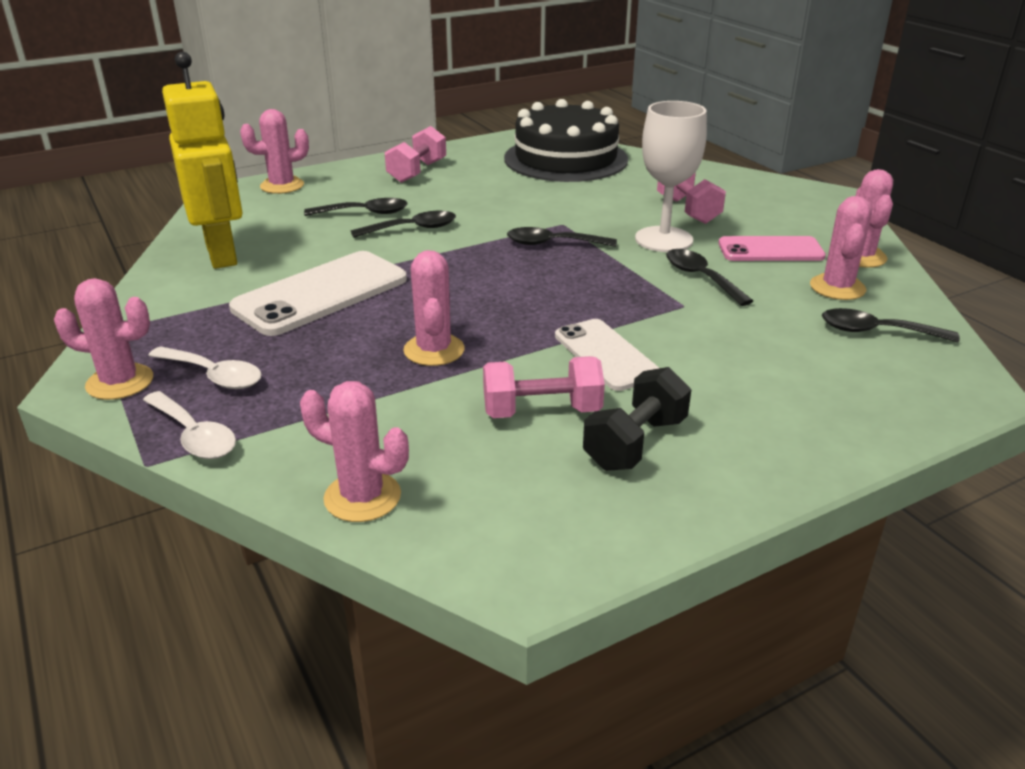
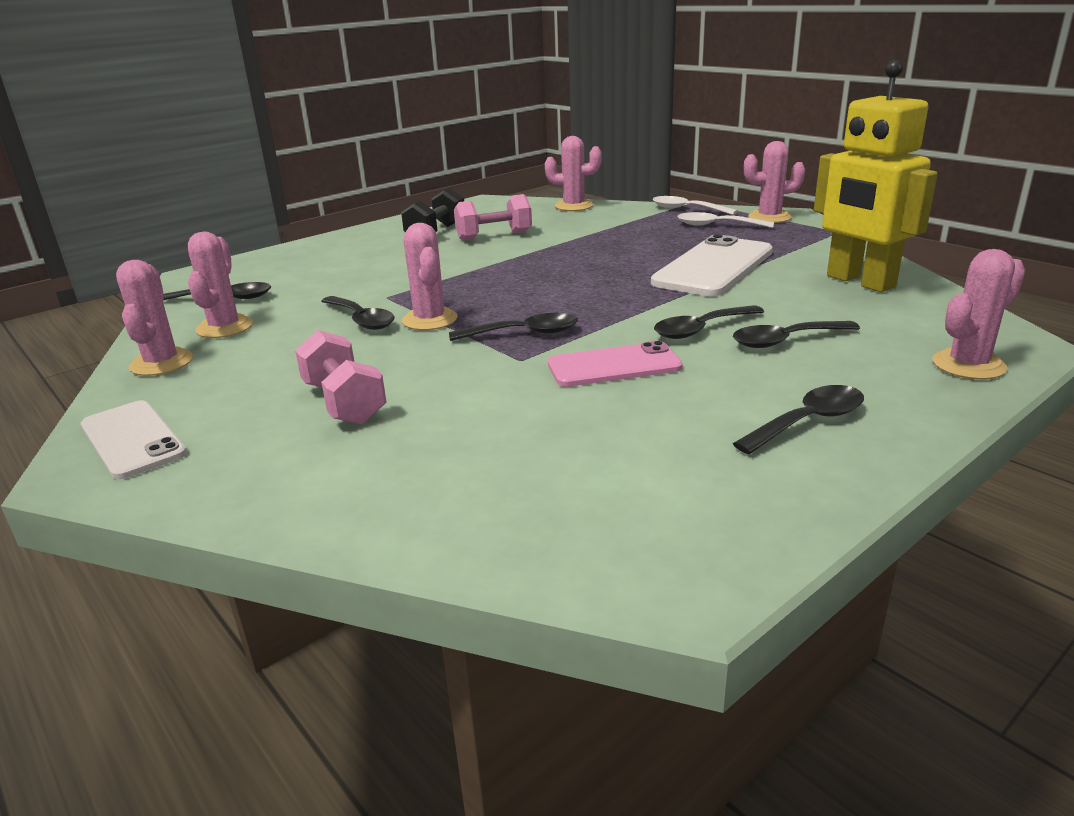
camera: 170 degrees right, 5 degrees down
pink dumbbell [385,126,446,183] -> black spoon [733,385,864,454]
pink cactus [403,250,465,366] -> pink cactus moved to [402,223,458,330]
black cake [504,99,628,182] -> none
white phone [555,319,659,391] -> white phone moved to [81,400,187,479]
white goblet [635,101,707,252] -> none
pink phone [718,236,826,261] -> pink phone moved to [548,341,683,387]

